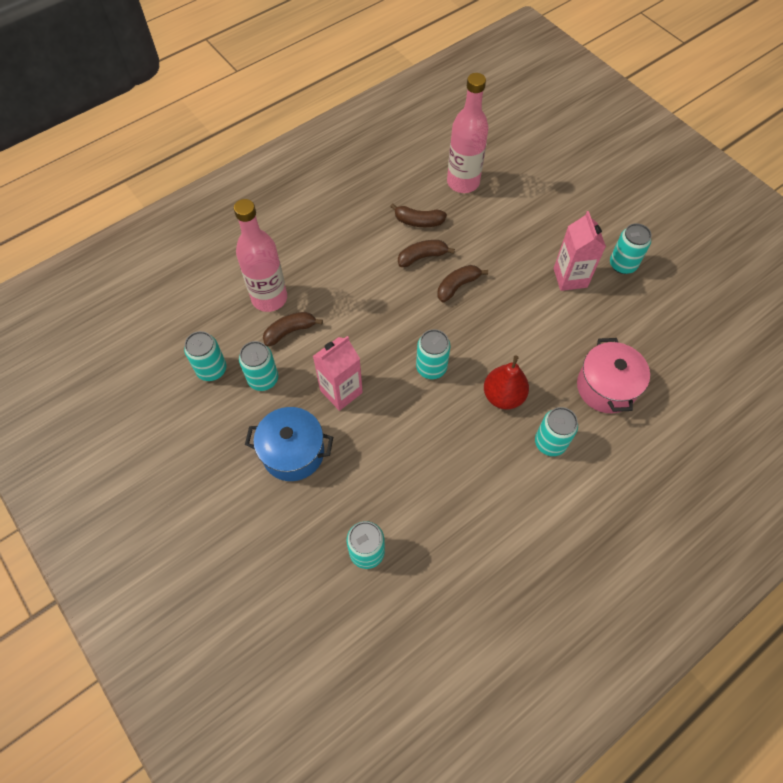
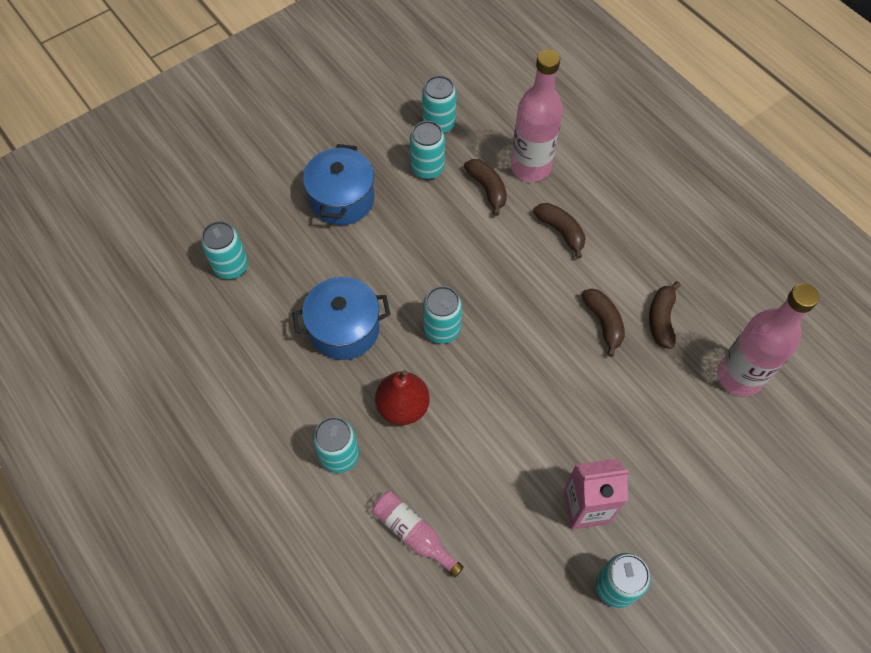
camera: 90 degrees right, 0 degrees up
pink carton [313,336,363,411] -> none
brown banana [437,265,488,302] -> brown banana moved to [533,203,586,259]
pink pot [577,338,650,413] -> pink bottle [372,491,464,577]
none -> blue pot [292,277,390,360]

